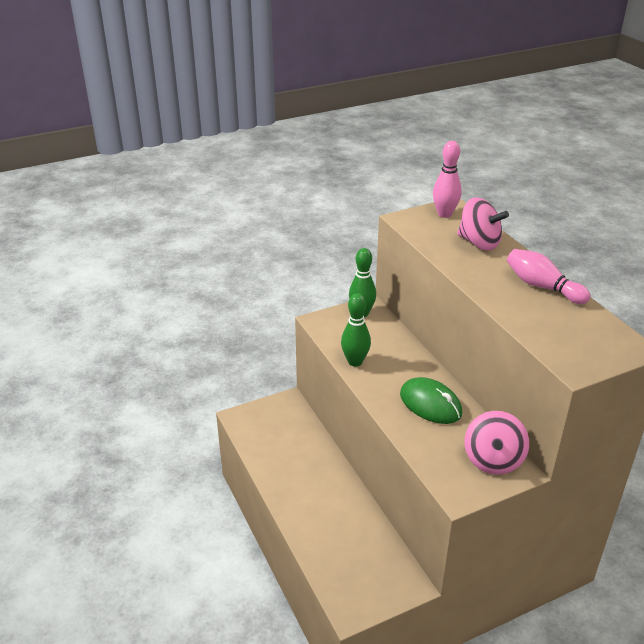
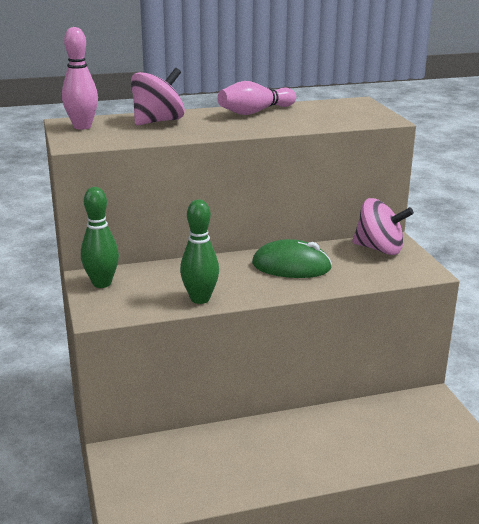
camera: 80 degrees left, 10 degrees down
green mouse [400,377,462,424] -> green mouse turned 45 degrees clockwise [252,239,332,278]

